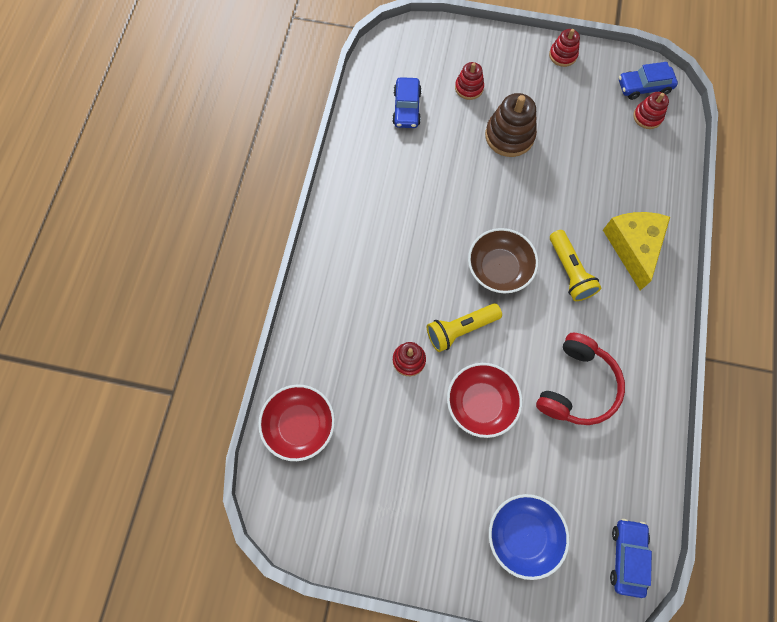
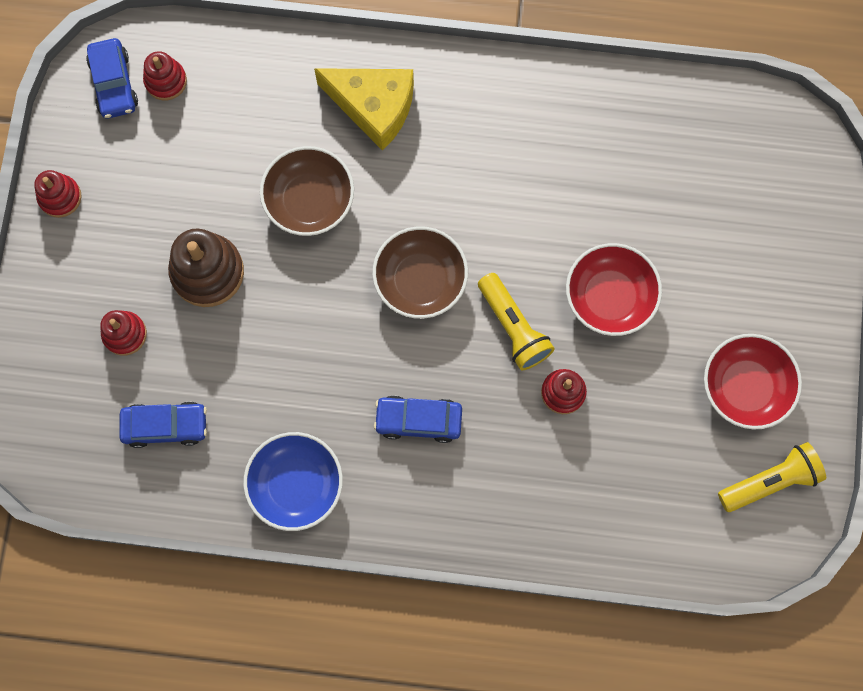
camera: 95 degrees left, 5 degrees up
red bowl [258,385,335,461] -> red bowl moved to [704,334,802,430]
blue bowl [489,494,569,580] -> blue bowl moved to [243,432,343,531]
red headphones [536,333,625,425] -> none
yellow flashlight [550,230,601,301] -> yellow flashlight moved to [718,442,826,512]
yellow cheese [603,212,670,291] -> yellow cheese turned 150 degrees counterclockwise [314,68,414,151]
blue car [610,519,652,598] -> blue car moved to [374,395,462,443]
none -> brown bowl [260,146,354,236]

